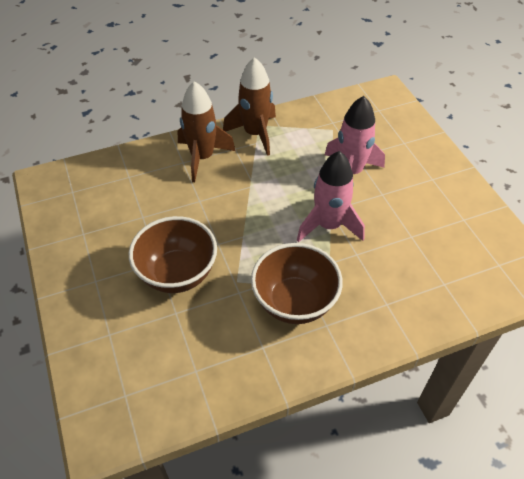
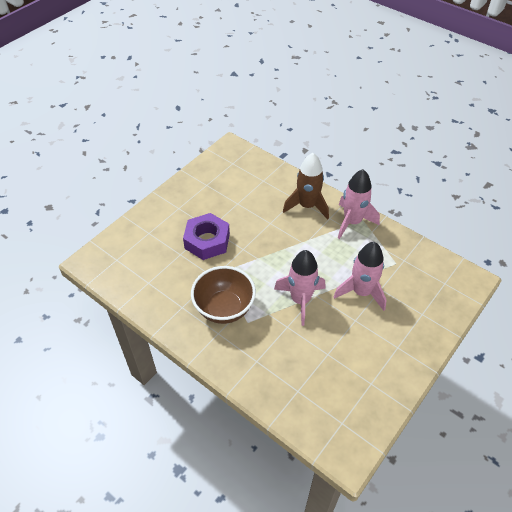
camera: 60 degrees right, 0 degrees up
brown bowl [129,216,217,293] -> purple nut [183,213,230,260]
brown rocket [223,57,276,156] -> pink rocket [338,169,380,239]

